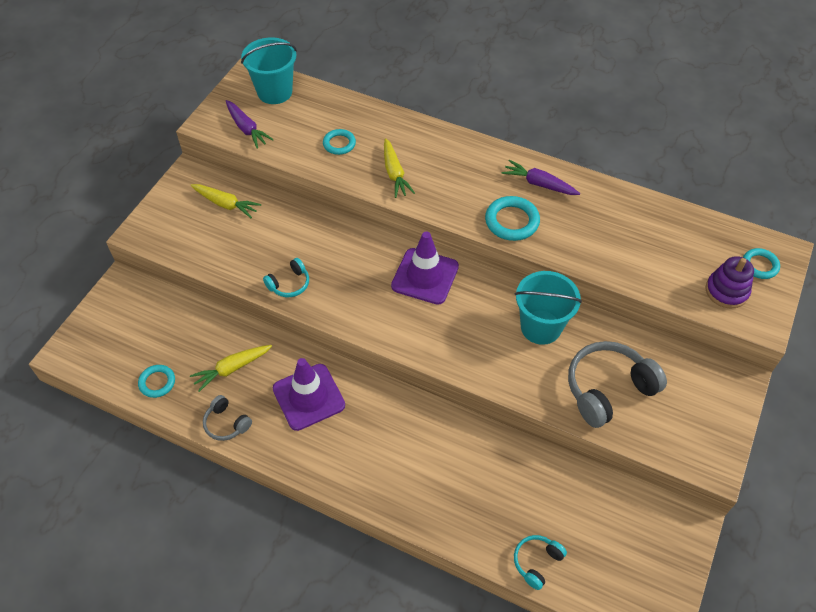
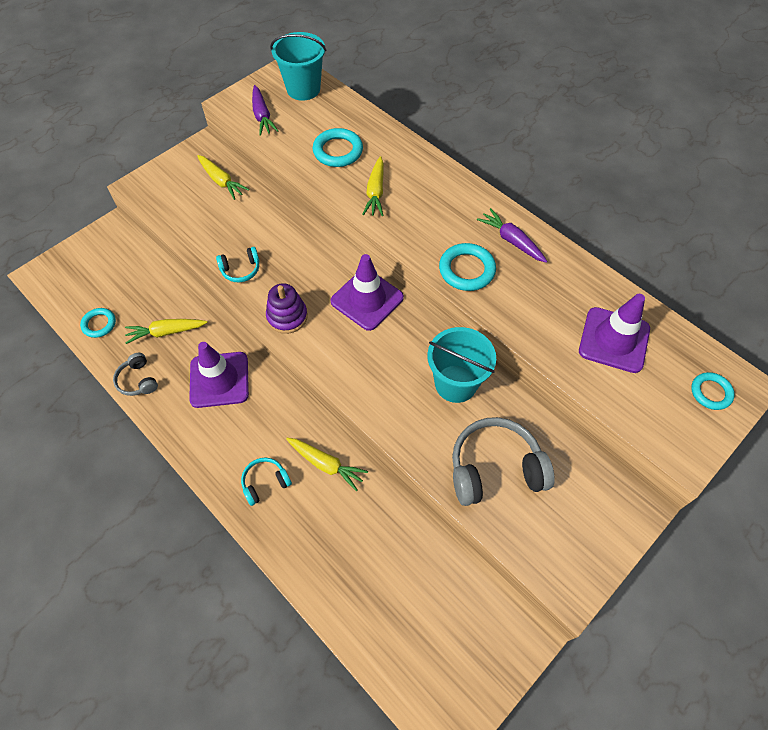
camera: 20 degrees right, 5 degrees up
turquoise ring [323,129,356,155] -> turquoise ring [313,128,363,167], size x1.54
turquoise headphones [514,535,567,590] -> turquoise headphones moved to [241,458,292,506]
purple stacking toy [706,256,754,308] -> purple stacking toy moved to [266,283,308,334]
none -> yellow carrot [286,438,368,491]
none -> purple traffic cone [579,294,650,373]

